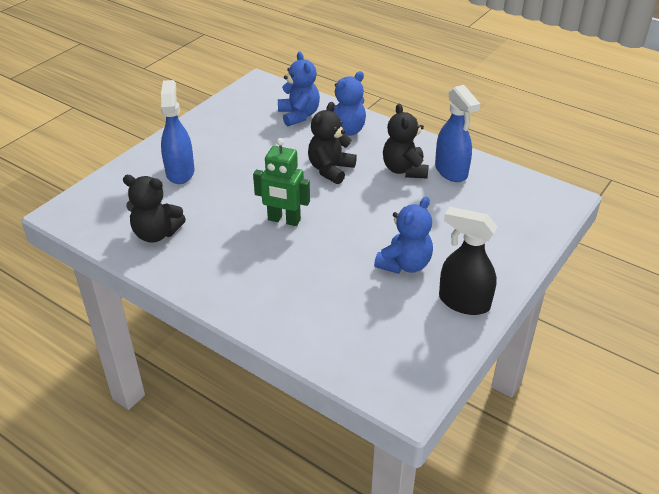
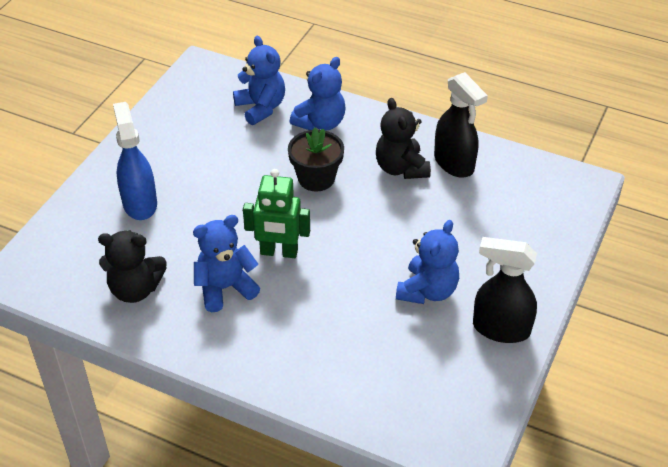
camera: 10 degrees left, 5 degrees up
black teddy bear [308,102,357,184] -> black flower pot [288,128,344,192]
blue spray bottle [435,85,480,182] -> black spray bottle [434,72,488,178]
none -> blue teddy bear [193,215,260,312]

